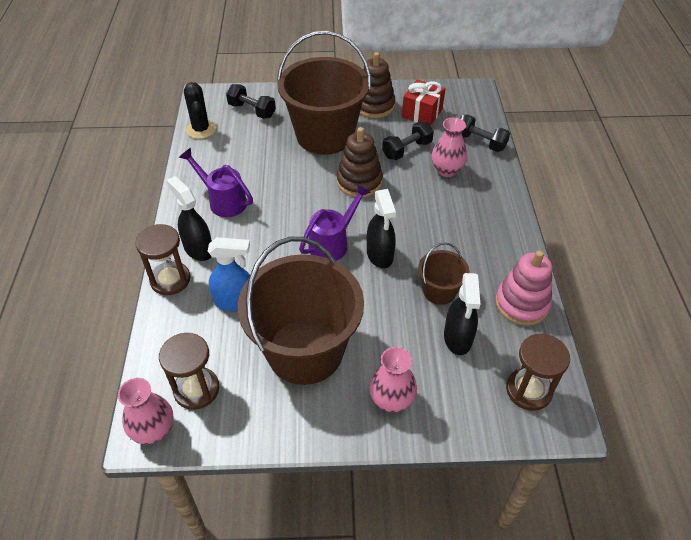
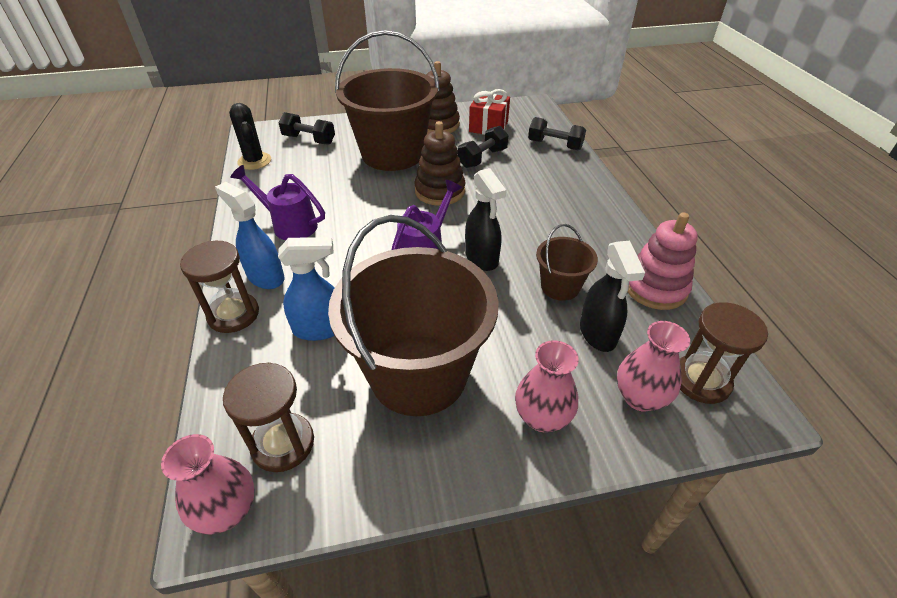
camera: 10 degrees left, 5 degrees down
black spray bottle [167,176,212,261] -> blue spray bottle [215,182,285,289]
pink vase [431,117,467,177] -> pink vase moved to [617,321,690,411]

